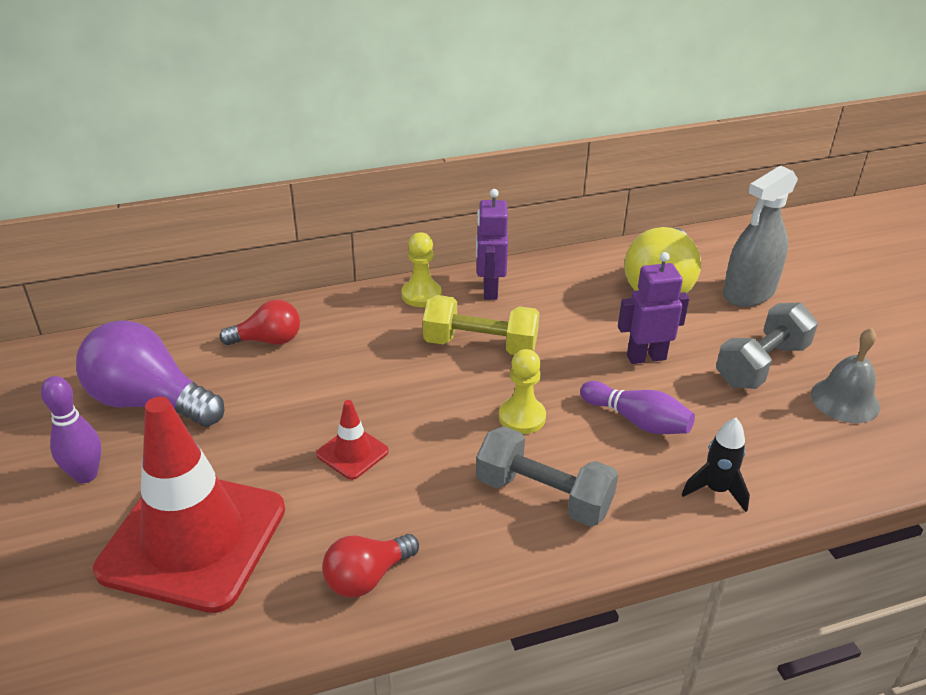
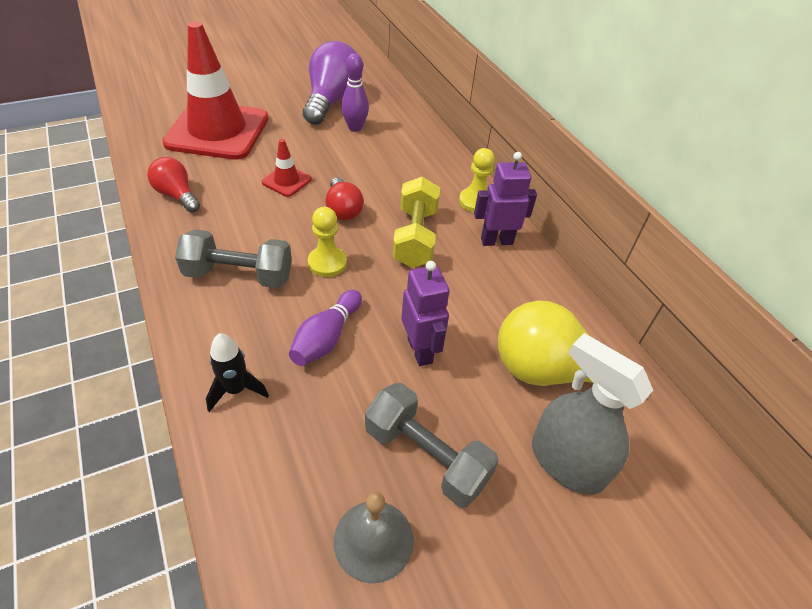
camera: 80 degrees right, 10 degrees up
purple bowling pin [41,376,101,483] -> purple bowling pin moved to [341,53,369,132]
red light bulb [220,300,300,345] -> red light bulb moved to [325,177,364,221]
grey dumbbell [476,426,618,527] -> grey dumbbell turned 75 degrees clockwise [175,229,292,288]

